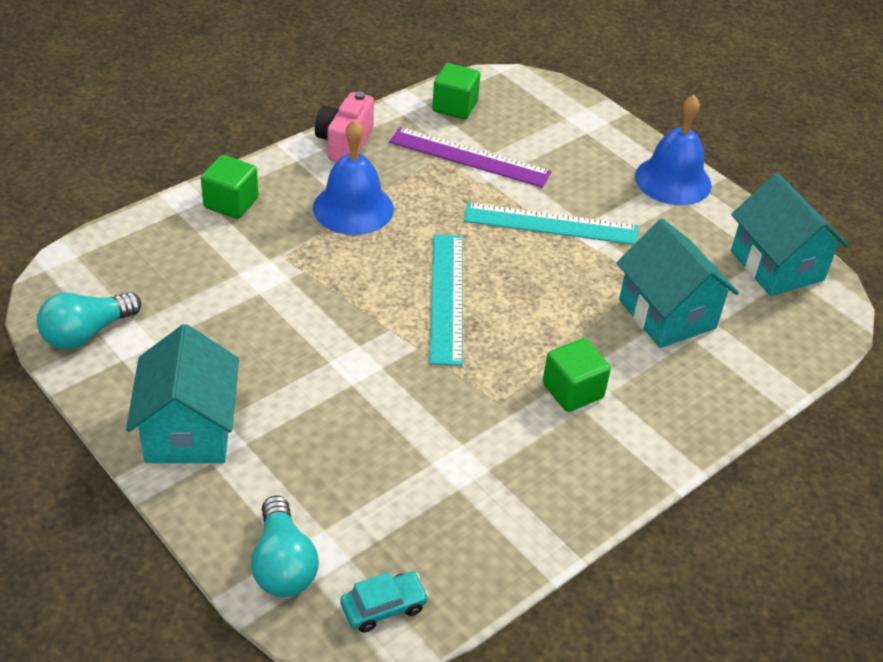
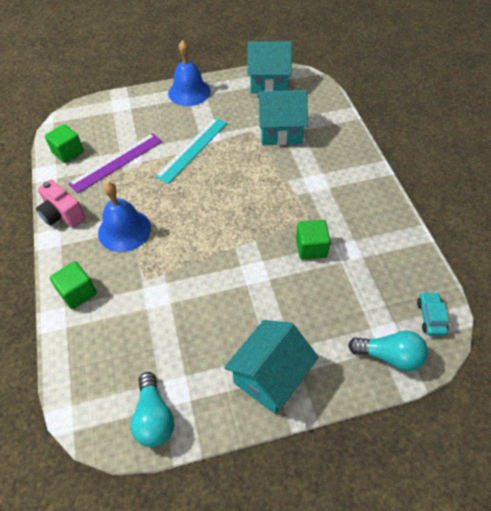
camera: 60 degrees left, 10 degrees up
turquoise house [126,324,239,463] -> turquoise house turned 75 degrees counterclockwise [224,320,319,414]
turquoise ruler [430,234,463,366] -> none
green cube [543,338,611,412] -> green cube moved to [296,220,331,260]

